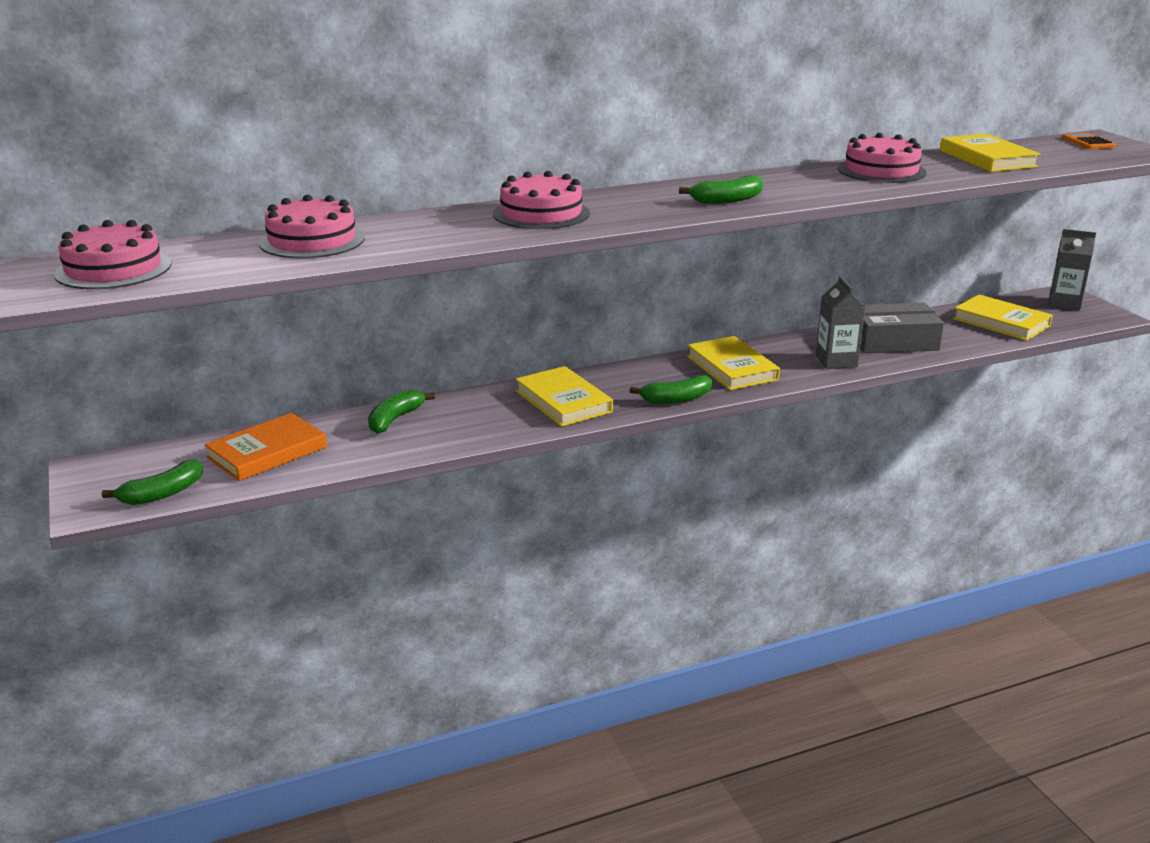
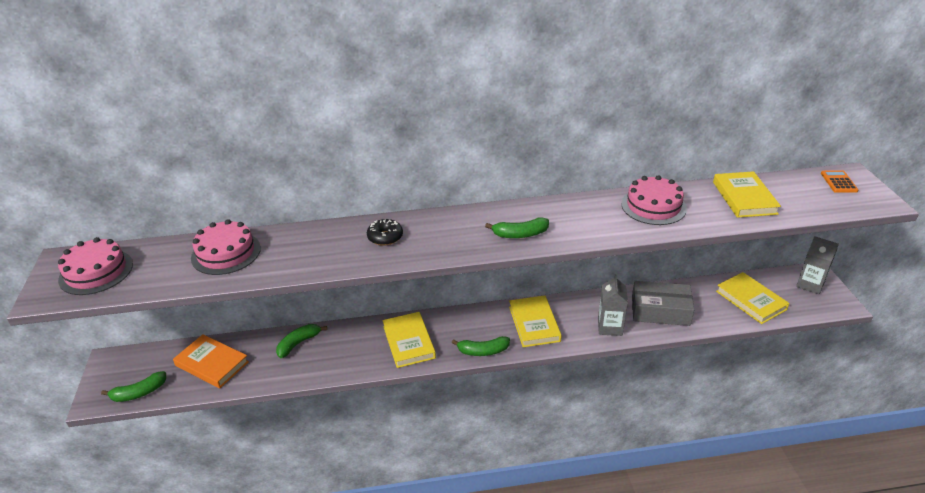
camera: 15 degrees right, 10 degrees up
orange book [204,413,327,481] -> orange book turned 60 degrees clockwise [173,334,249,388]
pink cake [493,171,590,229] -> black donut [367,219,403,246]

